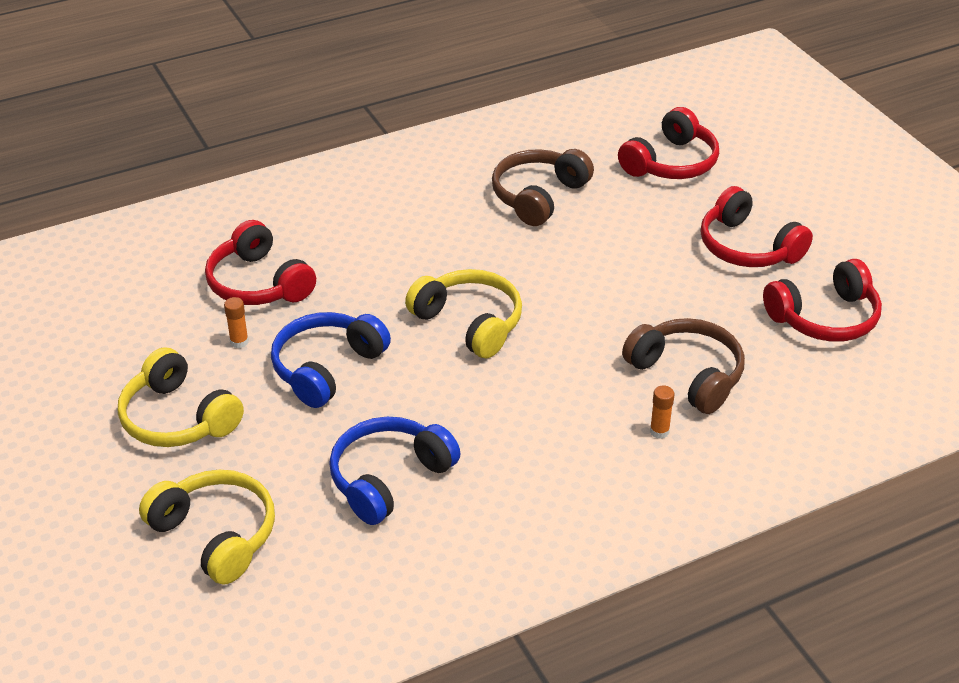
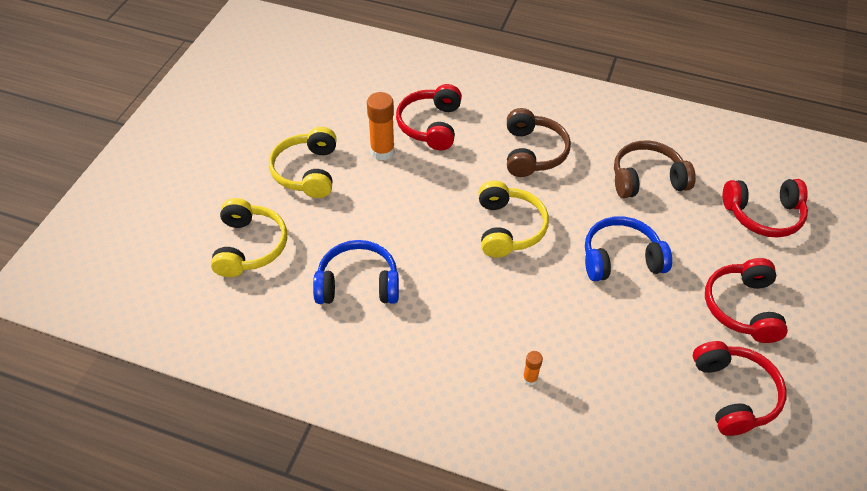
camera: 45 degrees right, 10 degrees up
orange glue stick [224,297,249,348] -> orange glue stick [367,92,395,160], size x1.98
blue headphones [271,312,391,408] -> blue headphones moved to [585,216,672,281]
brown headphones [622,318,745,414] -> brown headphones moved to [507,108,571,177]
red headphones [763,259,882,342] -> red headphones turned 120 degrees counterclockwise [693,341,787,436]

